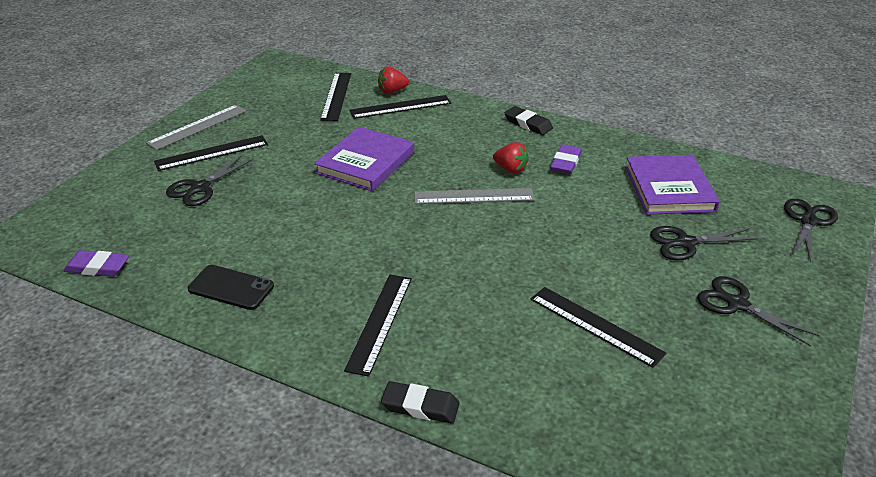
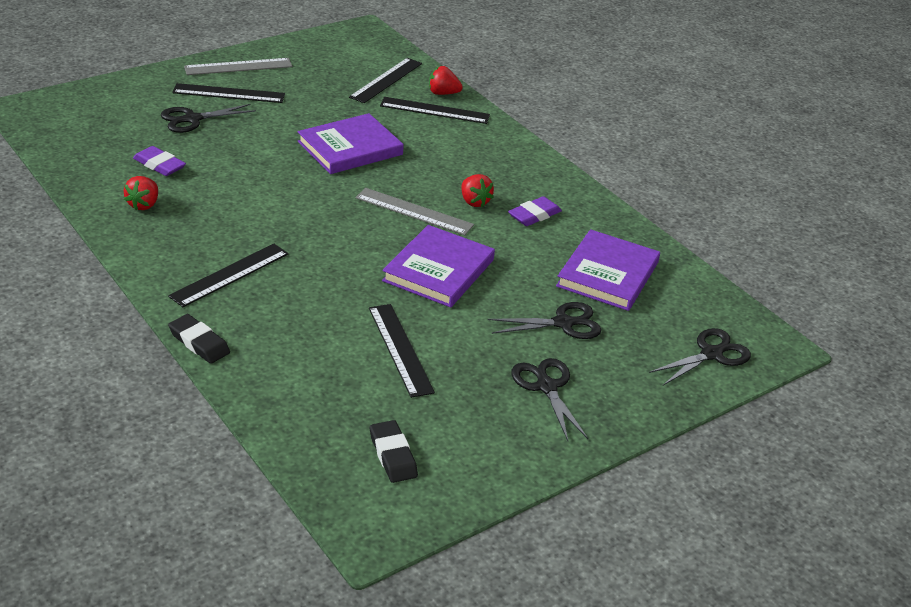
camera: 25 degrees right, 0 degrees up
purple eraser [63,250,129,277] -> purple eraser moved to [133,146,186,176]
black phone [188,265,274,310] -> red strawberry [124,176,158,210]
black eraser [504,106,553,135] -> black eraser moved to [370,420,418,483]
black scissors [650,226,758,261] -> black scissors turned 150 degrees clockwise [488,302,601,339]
none -> purple book [382,225,495,307]

